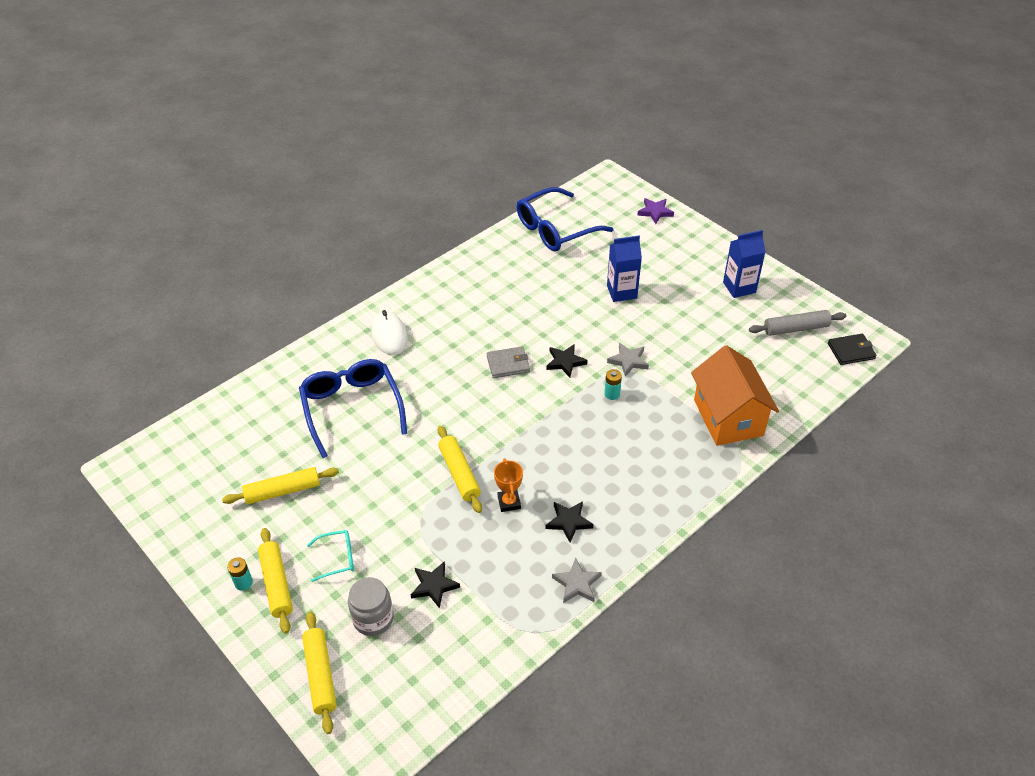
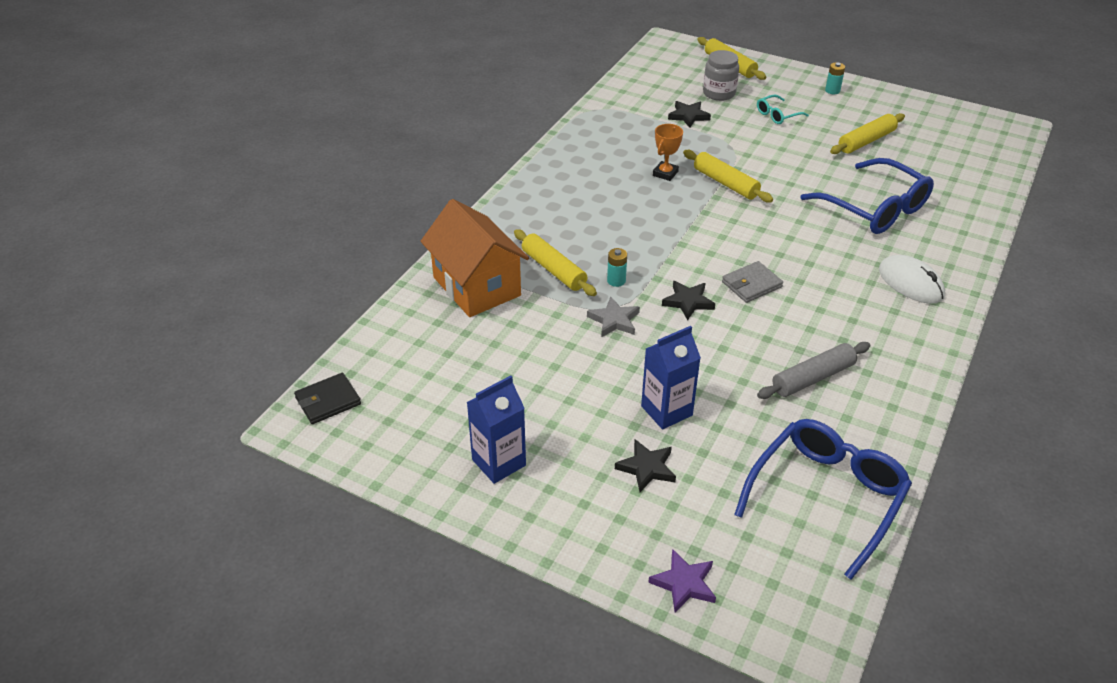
camera: 160 degrees right, 5 degrees down
yellow rolling pin [258,528,293,634] -> yellow rolling pin moved to [514,229,597,296]
orange trophy [494,458,523,512] -> orange trophy turned 60 degrees clockwise [653,124,683,181]
black star [546,501,593,542] -> black star moved to [615,439,676,492]
grey star [552,558,602,603] -> none
grey rolling pin [749,310,846,336] -> grey rolling pin moved to [757,342,871,399]

